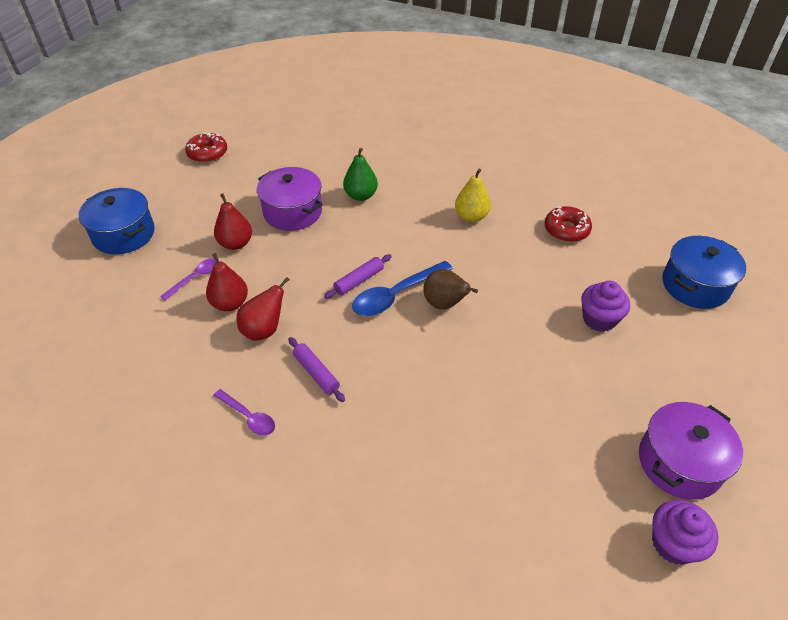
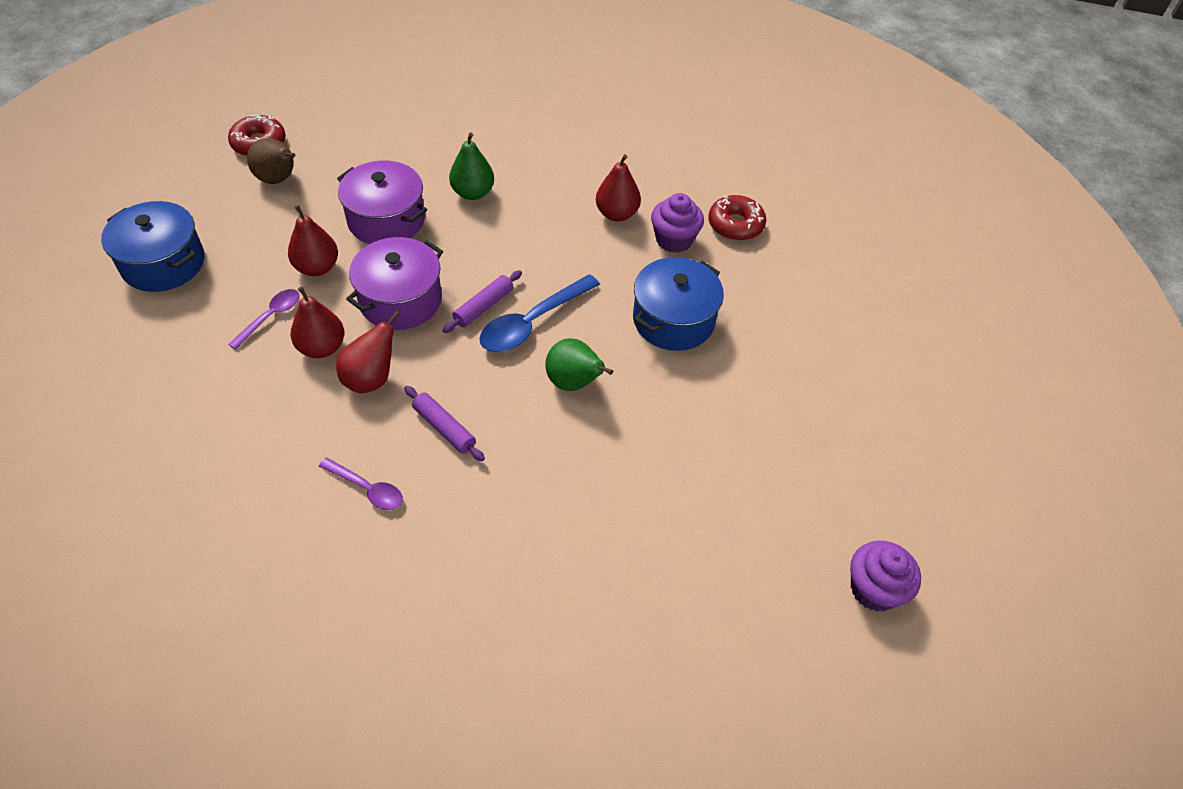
camera: 10 degrees left, 5 degrees up
brown pear [423,269,478,309] -> brown pear moved to [247,138,295,184]
yellow pear [455,169,491,222] -> red pear [596,154,641,221]
purple cupcake [581,281,630,332] -> purple cupcake moved to [651,193,704,253]
purple pot [639,402,743,500] -> purple pot moved to [346,237,443,330]
blue pot [662,236,746,309] -> blue pot moved to [633,257,724,351]
none -> green pear [545,338,613,391]

